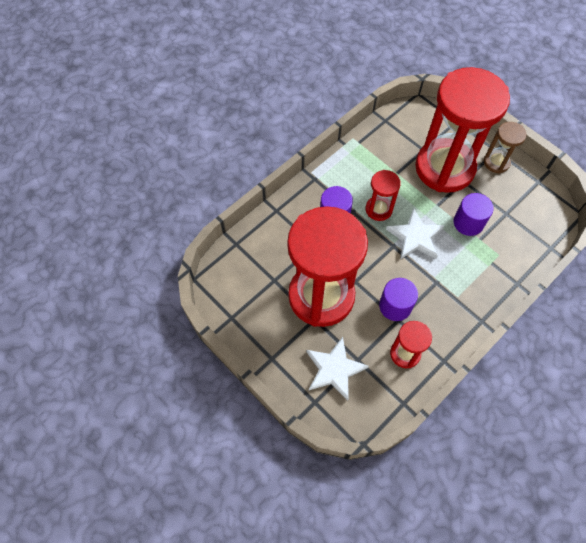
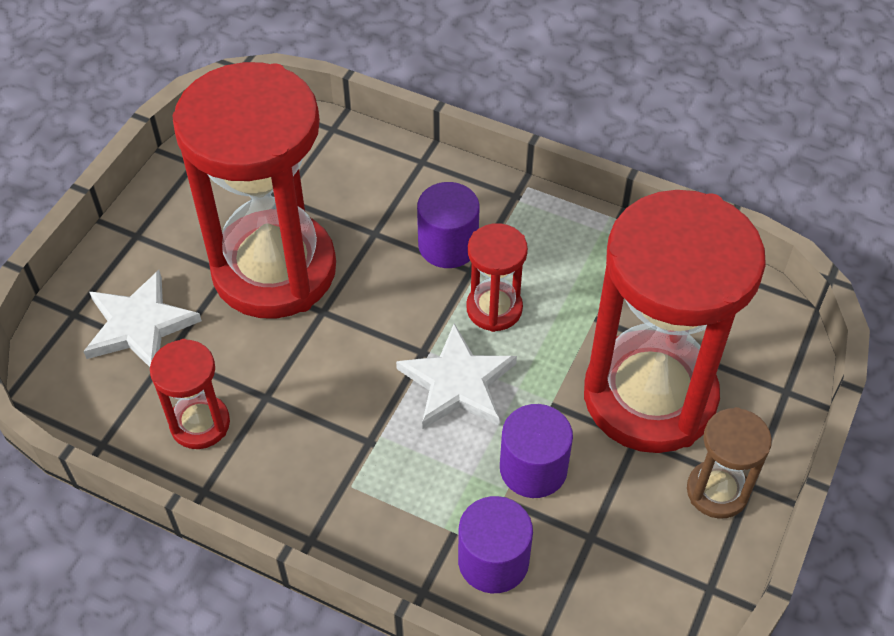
camera: 70 degrees right, 10 degrees down
purple cylinder [379,278,418,321] -> purple cylinder moved to [458,496,533,593]

